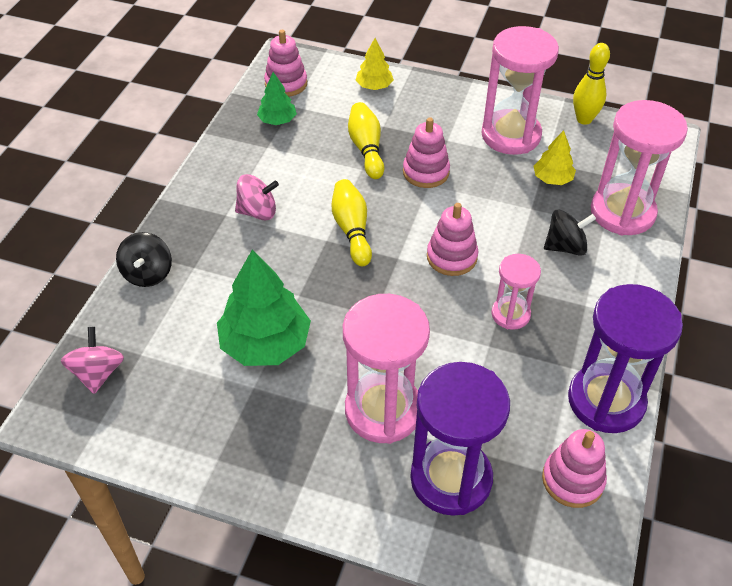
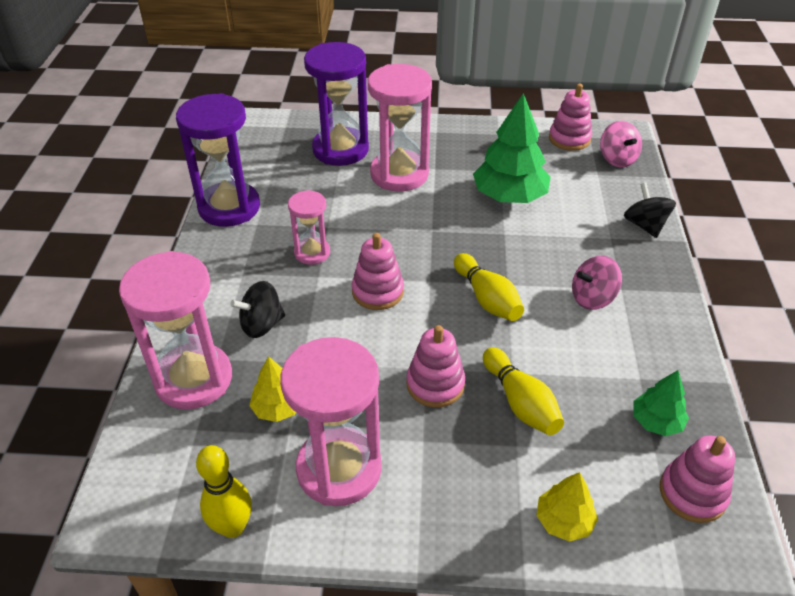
camera: 165 degrees right, 5 degrees down
pink stacking toy [542,429,607,508] -> pink stacking toy moved to [549,84,592,151]

